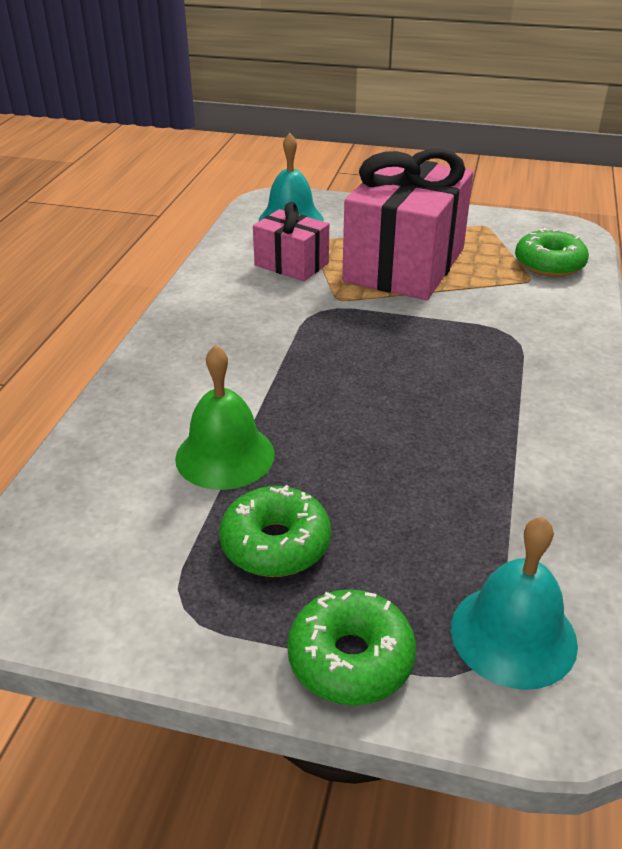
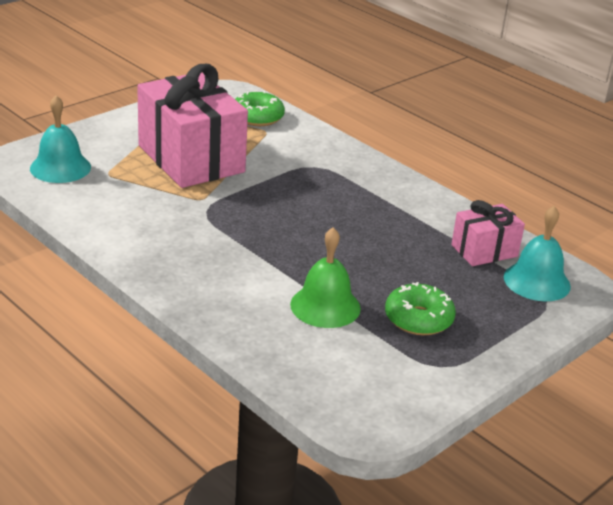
camera: 60 degrees left, 5 degrees down
pink gift [253,202,329,281] -> pink gift moved to [451,200,525,266]
green donut [287,589,416,705] -> none

